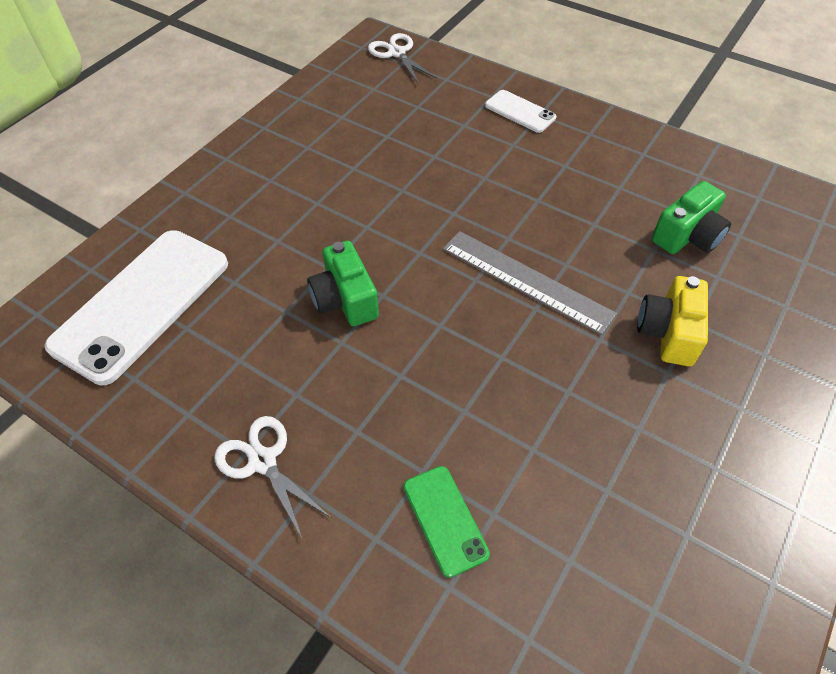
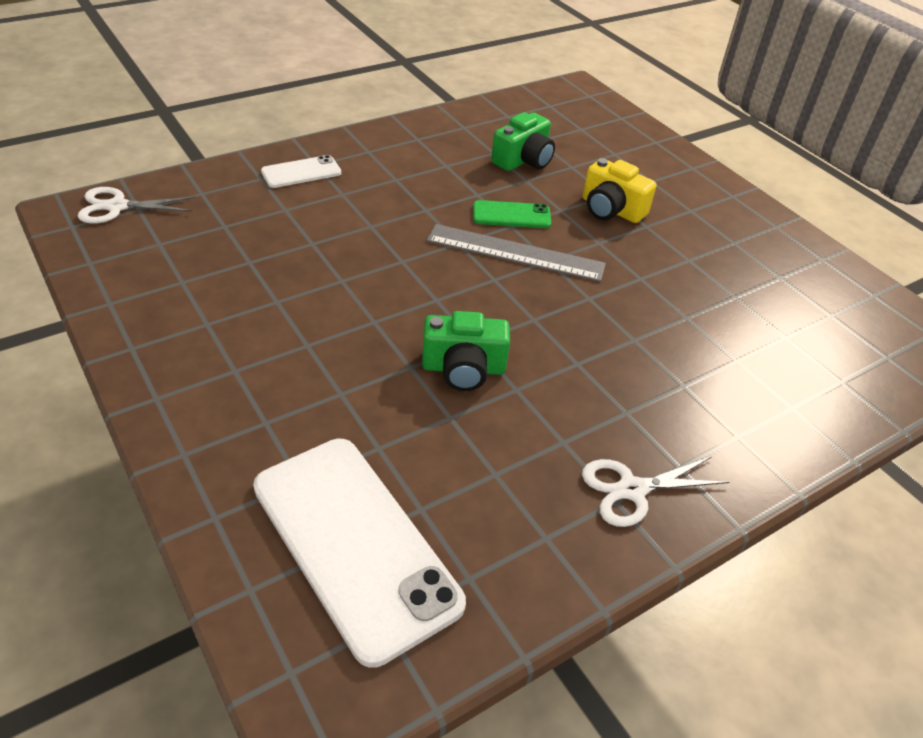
camera: 70 degrees left, 10 degrees down
green phone [403,466,490,578] -> green phone moved to [473,200,551,228]
grey ruler [443,231,617,335] -> grey ruler turned 45 degrees clockwise [427,224,606,282]
green camera [652,181,731,254] -> green camera turned 60 degrees clockwise [491,112,555,171]

